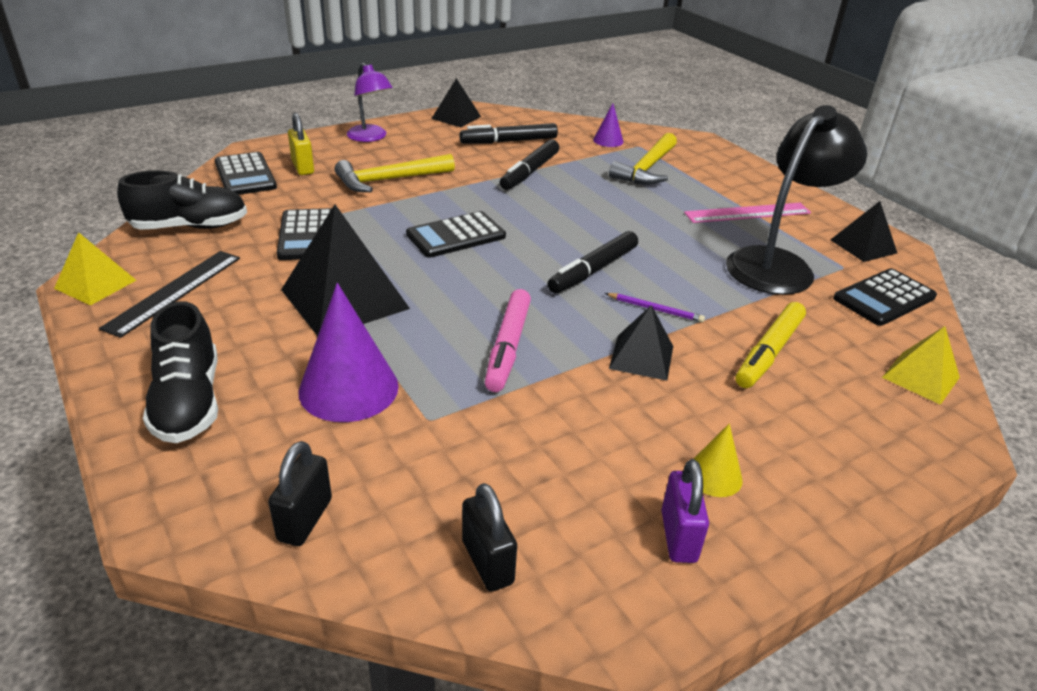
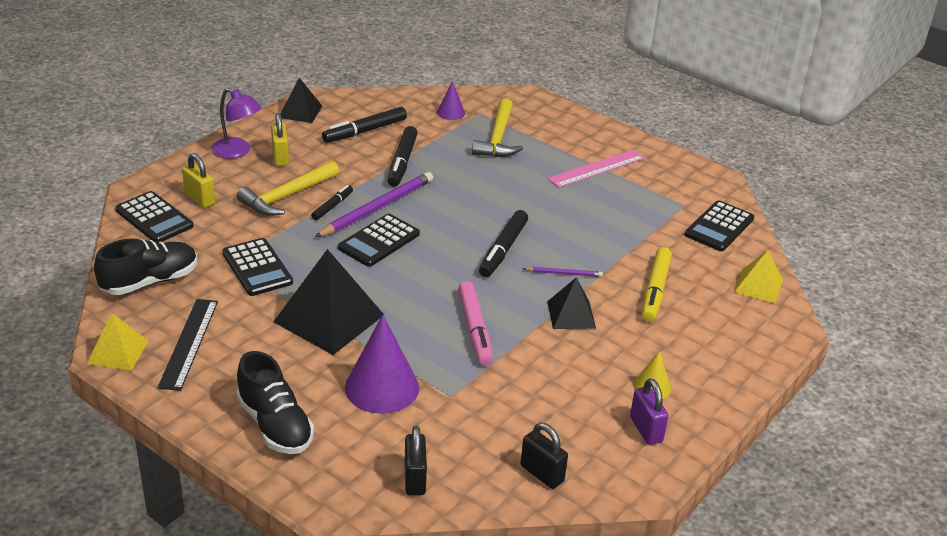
camera: 20 degrees left, 0 degrees up
black lamp [726,105,867,295] -> none
black pyramid [831,201,897,262] -> none
none -> yellow padlock [271,113,289,166]
none -> black marker [311,185,353,220]
none -> purple pencil [315,172,433,237]

